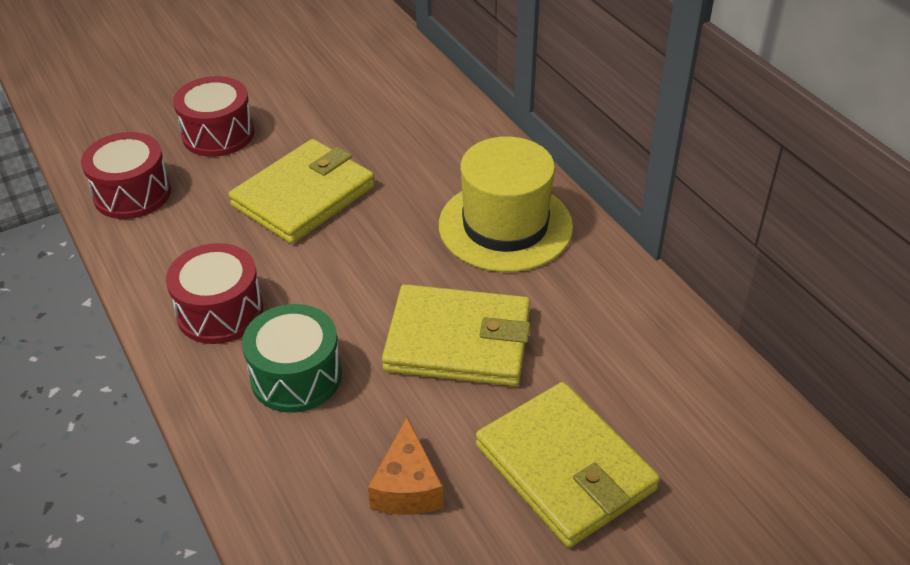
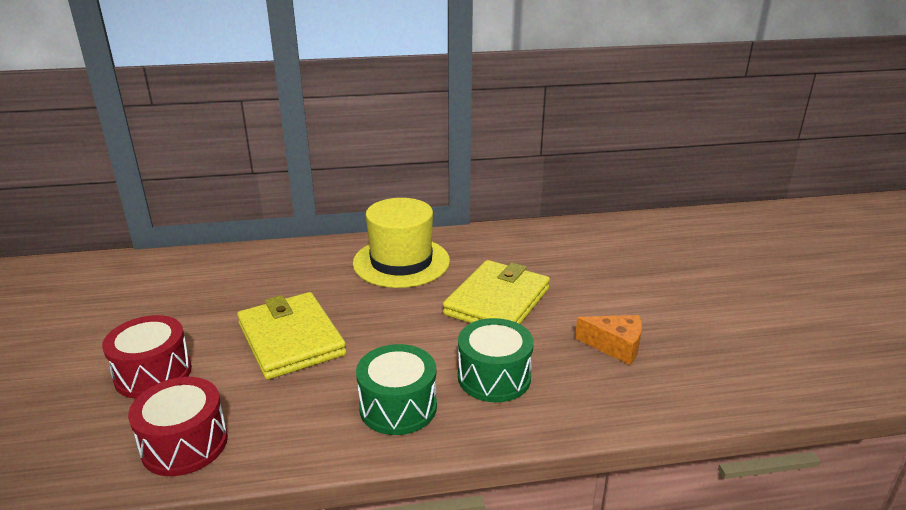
camera: 70 degrees left, 15 degrees down
red drum [166,243,263,344] -> green drum [356,344,437,435]
yellow wallet [476,382,660,548] -> none

